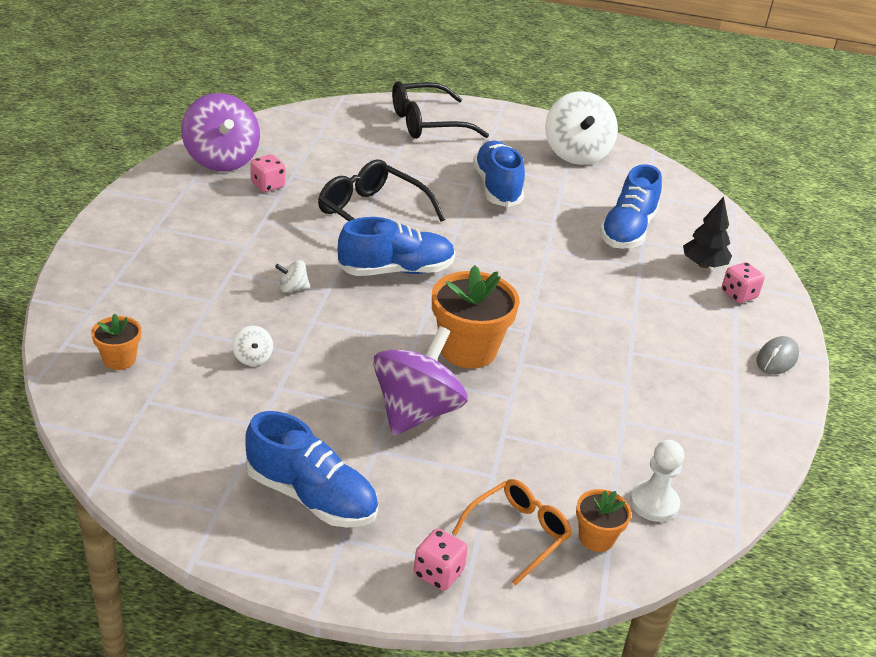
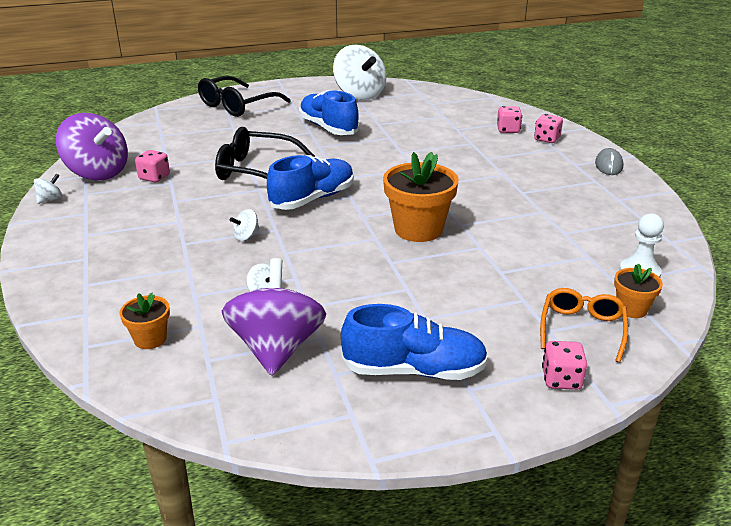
camera: 25 degrees left, 5 degrees down
purple spinning top [373,326,468,436] -> purple spinning top moved to [222,258,326,376]
blue shoe [600,164,662,249] -> none
black tree [683,196,732,268] -> pink dice [497,106,522,133]
none -> white spinning top [34,173,62,204]

